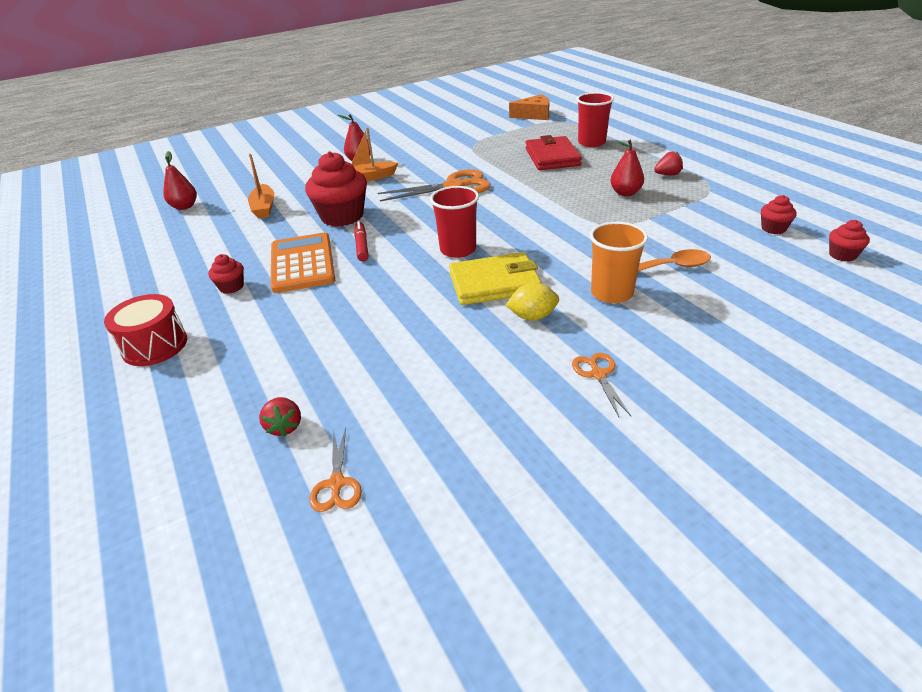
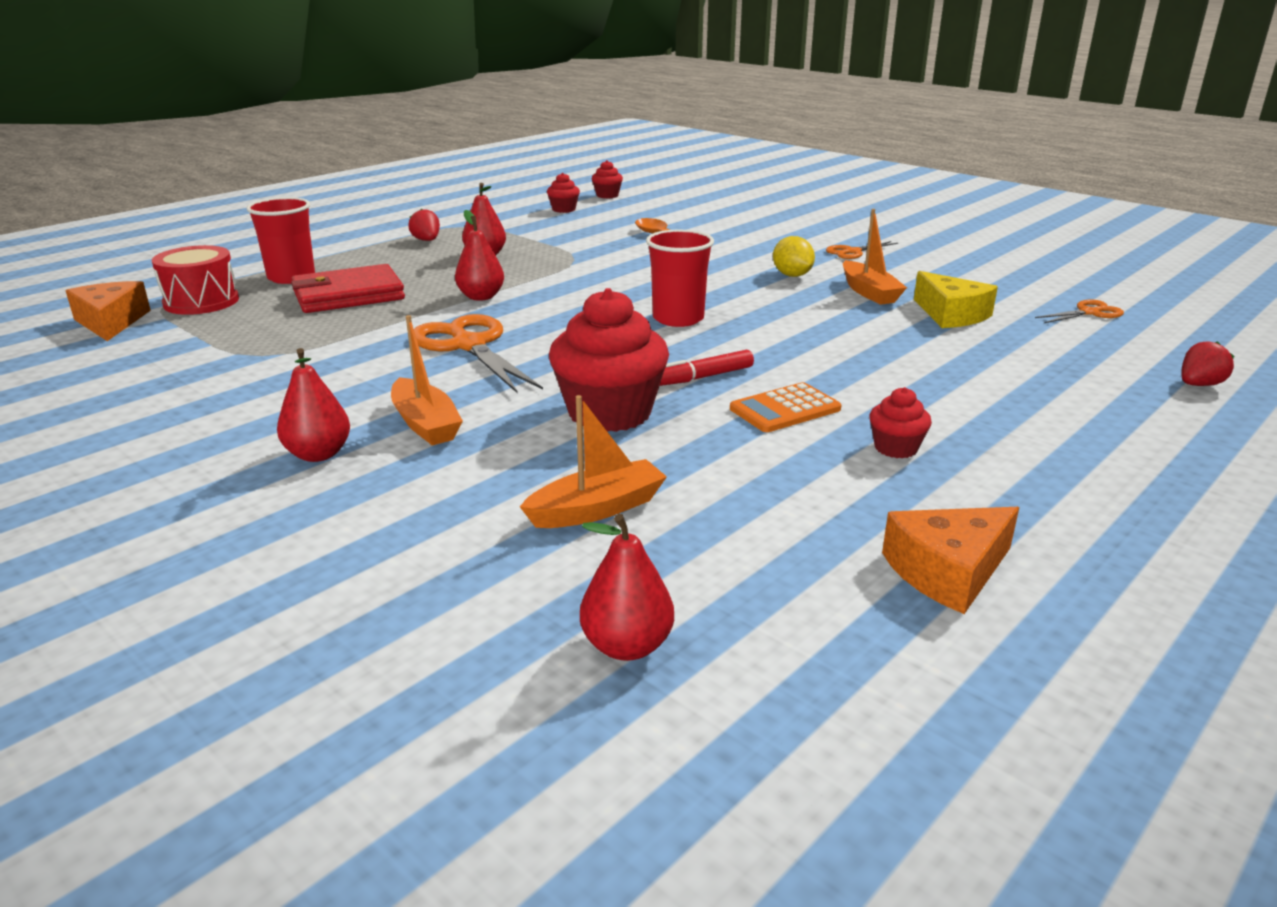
camera: 110 degrees left, 10 degrees down
red drum [104,294,187,366] -> red drum moved to [152,245,239,315]
red strawberry [259,397,301,437] -> red strawberry moved to [1181,341,1234,386]
orange calculator [270,233,335,293] -> orange calculator [730,382,841,432], size x0.61
yellow wallet [449,252,542,305] -> none
orange cup [590,222,648,303] -> none
none -> red pear [455,210,504,301]
none -> orange boat [843,209,907,305]
none -> orange cheese [882,507,1019,614]
none -> yellow cheese [914,271,998,328]

